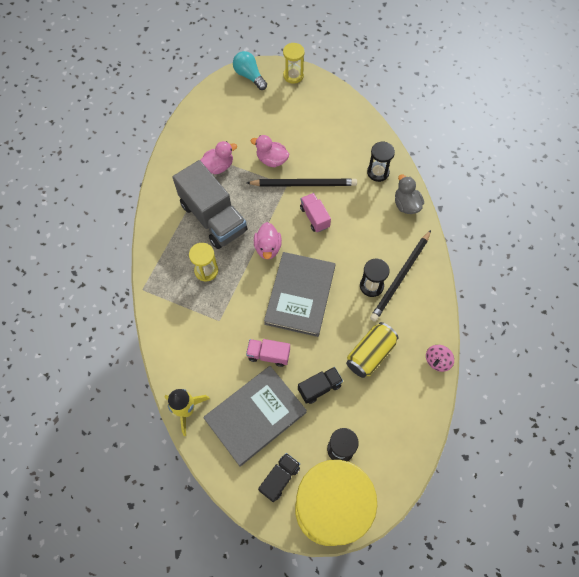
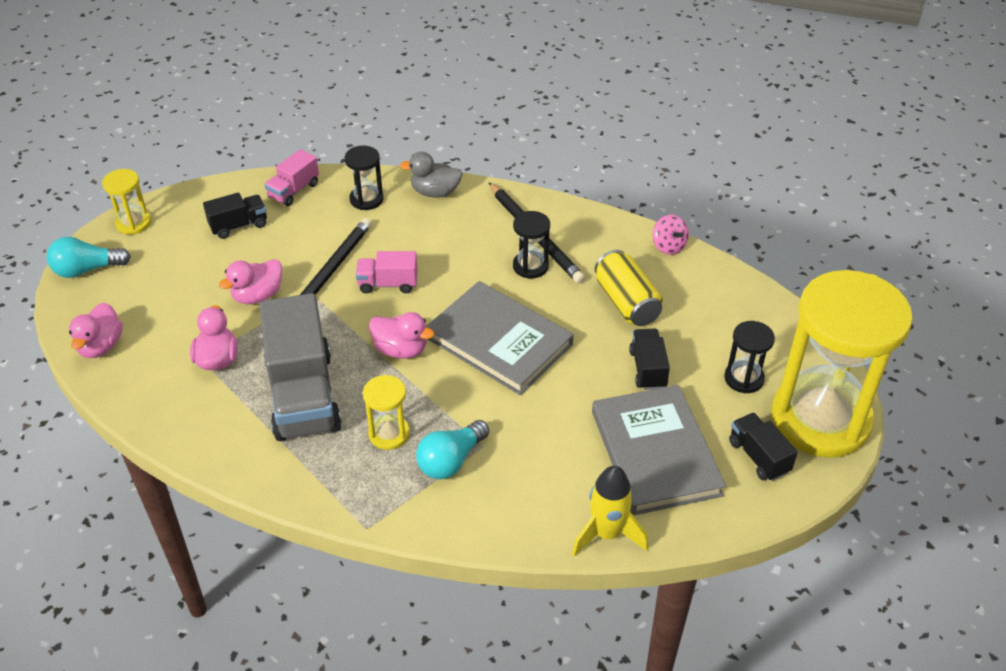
camera: 65 degrees left, 20 degrees down
grey truck [173,160,248,249] -> grey truck turned 90 degrees clockwise [259,293,342,441]
pink truck [246,339,290,367] -> pink truck moved to [264,149,319,206]
none -> pink duck [69,303,123,358]
none -> black truck [203,192,267,239]
none -> turquoise light bulb [416,420,489,479]

